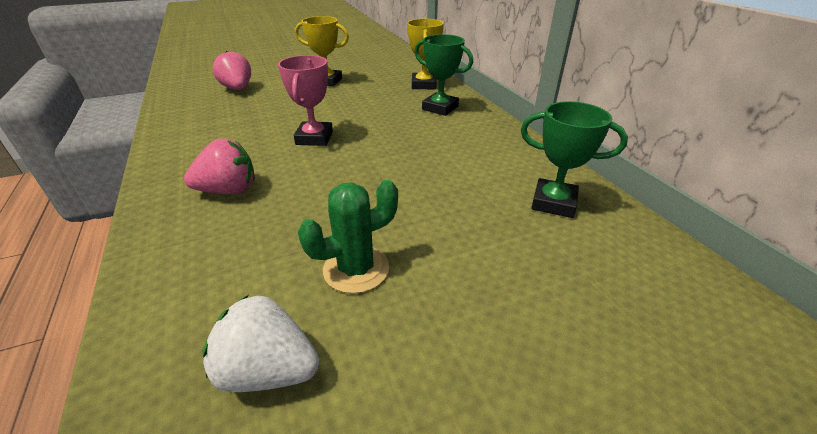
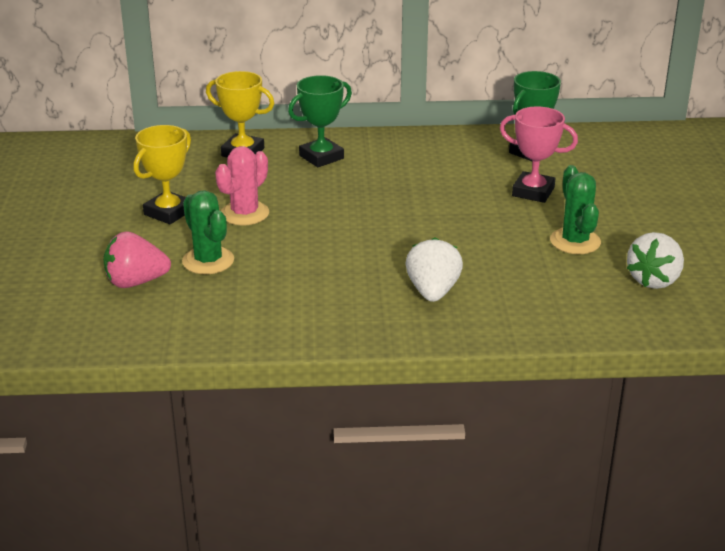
camera: 70 degrees left, 5 degrees down
pink strawberry [184,139,255,194] -> white strawberry [405,237,463,302]
pink trophy [278,55,333,146] -> pink trophy moved to [500,107,578,203]
none -> green cactus [182,190,234,274]
none -> pink cactus [215,146,269,226]

